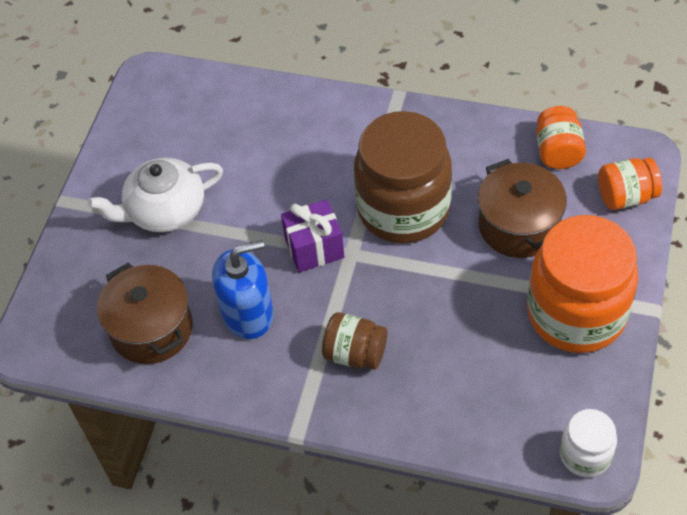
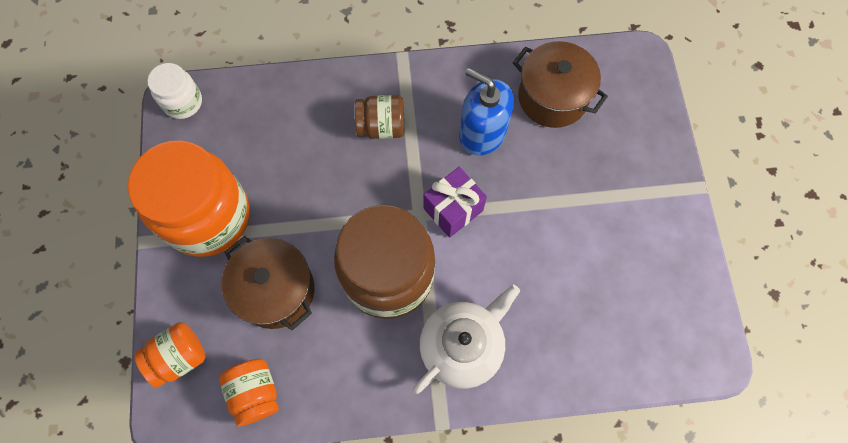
camera: 155 degrees right, 15 degrees up
white teapot [88,157,223,232] -> white teapot moved to [413,285,520,394]
blue soap dispenser [212,240,274,339] -> blue soap dispenser turned 75 degrees clockwise [459,68,514,156]

